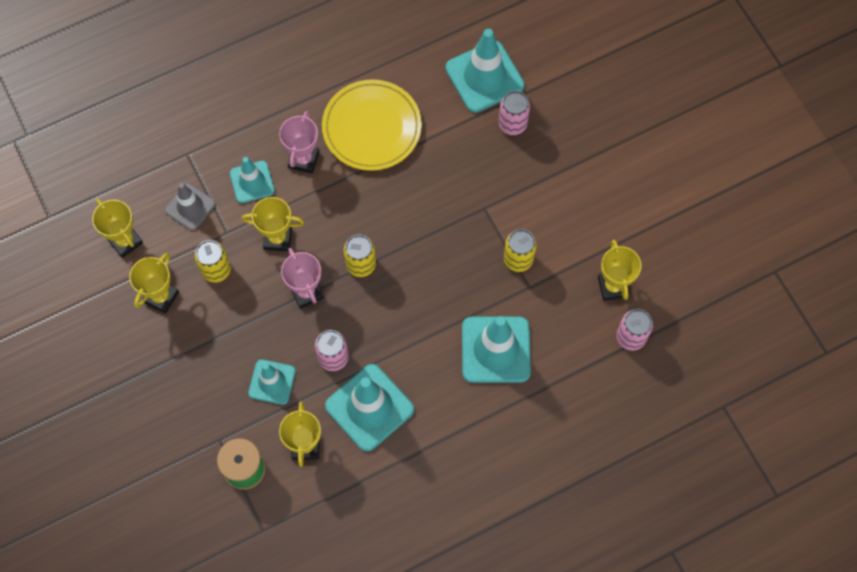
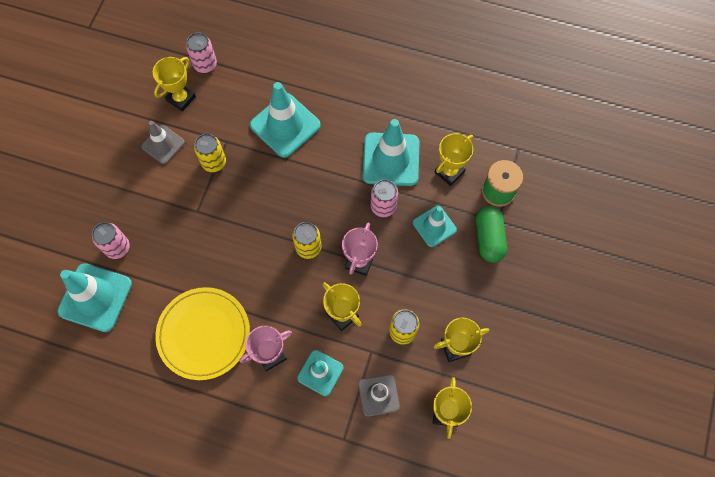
camera: 135 degrees left, 0 degrees up
none -> grey traffic cone [141,121,185,164]
none -> green capsule [476,206,507,263]

